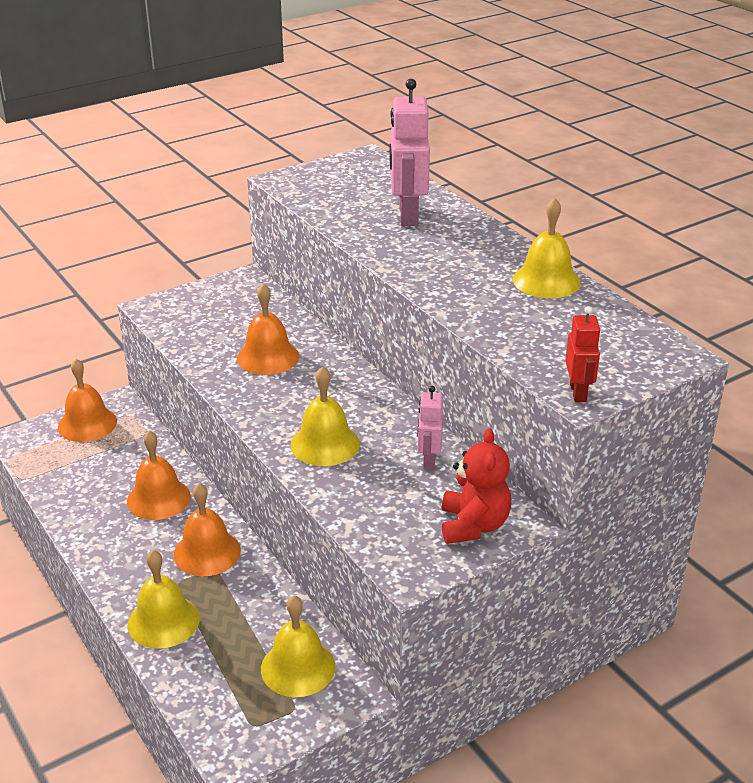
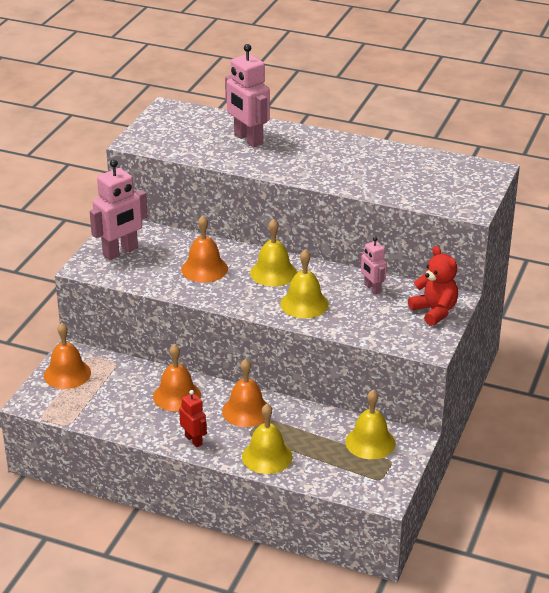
camera: 35 degrees left, 0 degrees up
yellow bell [513,198,581,298] -> yellow bell moved to [250,219,297,286]
red robot [565,306,601,402] -> red robot moved to [179,390,207,447]
none -> pink robot [90,159,148,260]

